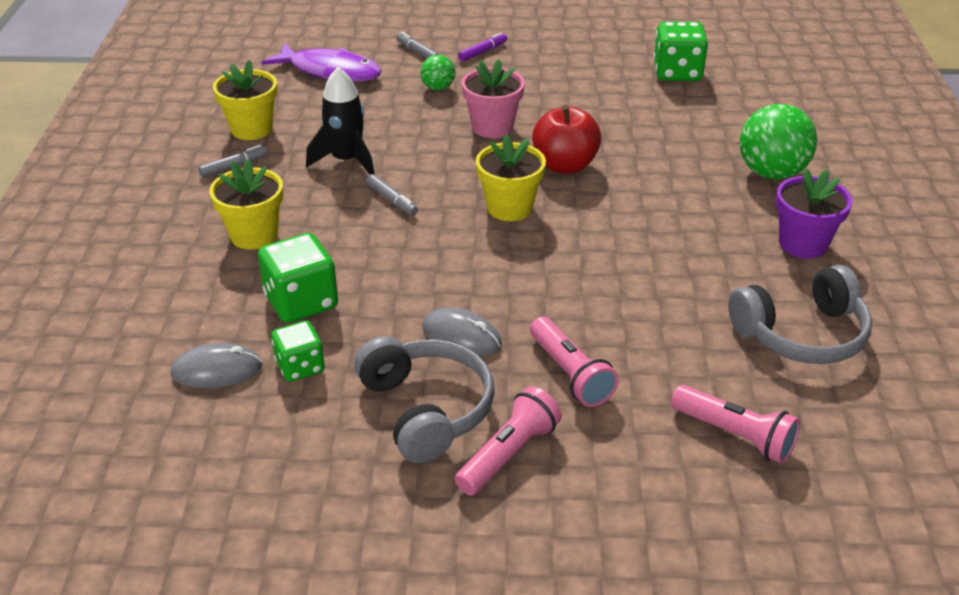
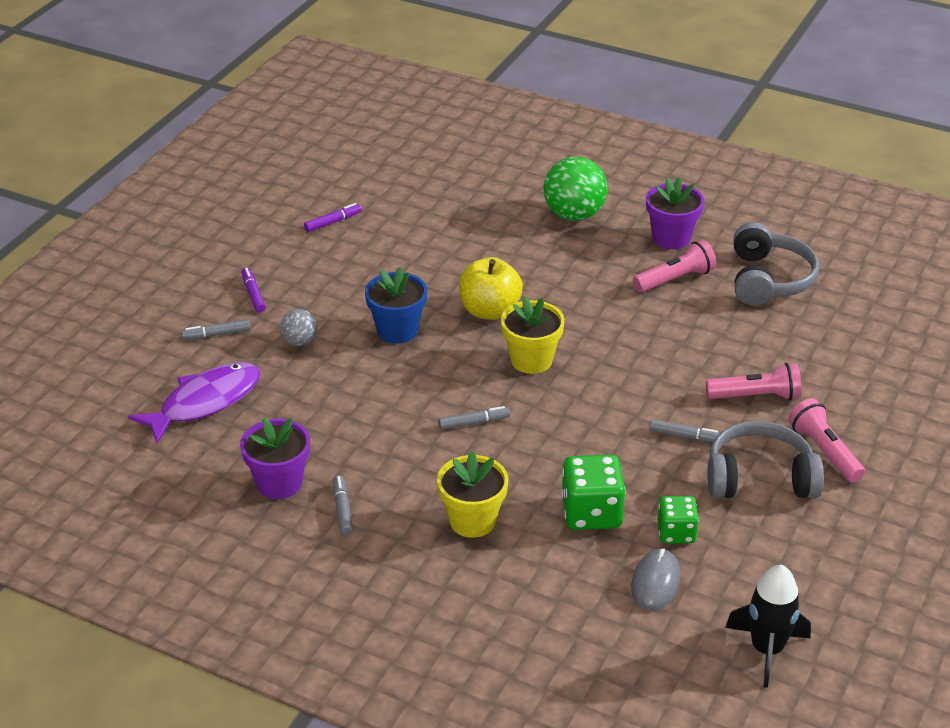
camera: 65 degrees left, 0 degrees up
yellow flower pot [213,60,277,140] -> purple flower pot [240,418,310,499]
black rocket [306,67,375,175] -> black rocket moved to [725,565,811,688]
green ball [420,55,455,91] -> grey ball [280,309,317,346]
grey mouse [422,307,502,356] -> grey marker [649,419,720,442]
pink flower pot [462,59,525,138] -> blue flower pot [365,267,427,344]
red apple [532,105,602,174] -> yellow apple [459,257,523,320]
green dice [653,21,708,81] -> none
pink flashlight [671,385,801,464] -> pink flashlight moved to [633,240,716,292]
none -> purple marker [304,203,361,232]

